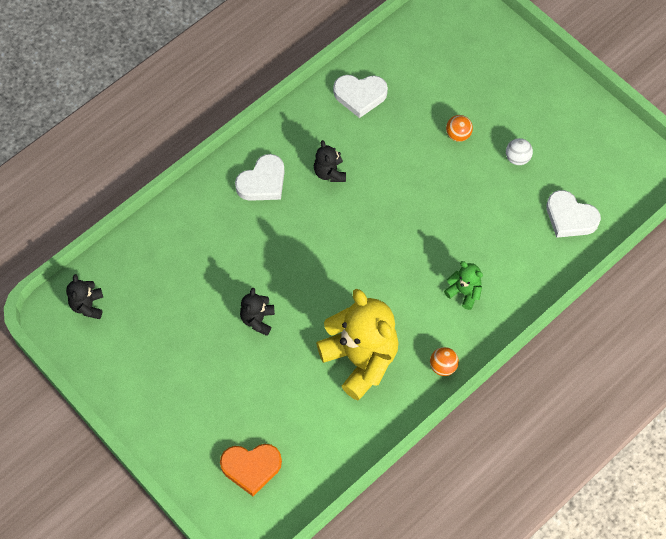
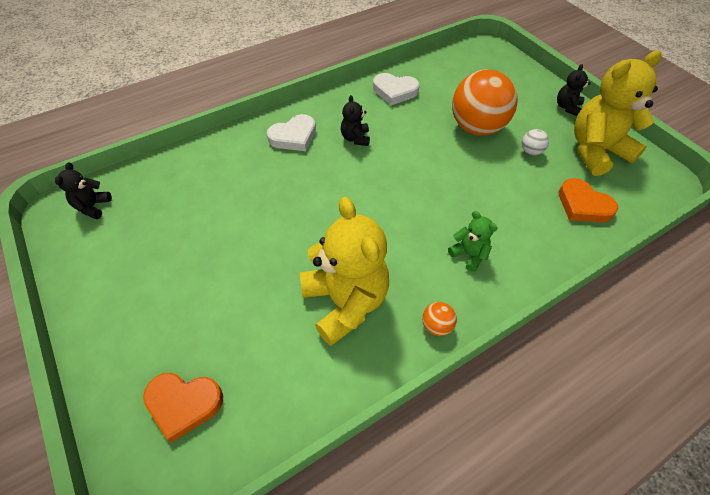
camera: 10 degrees right, 10 degrees down
black teddy bear [240,288,275,336] -> black teddy bear moved to [557,64,590,116]
orange ball [446,115,473,142] -> orange ball [452,69,518,136], size x2.49
white heart [546,190,601,238] -> orange heart [559,178,618,222]
none -> yellow teddy bear [574,50,662,176]

